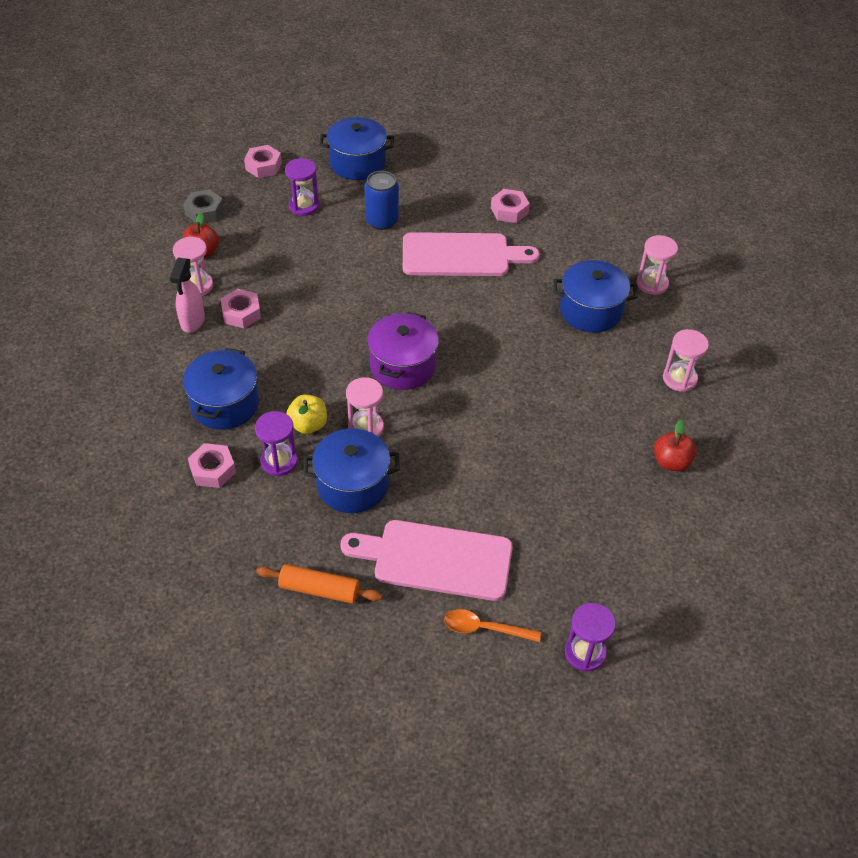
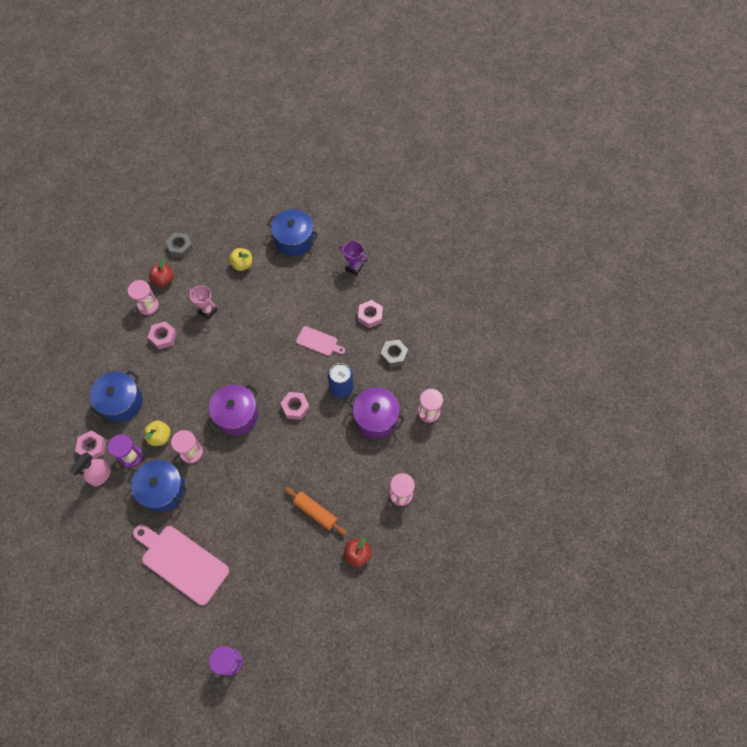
camera: 25 degrees right, 15 degrees up
pink spray bottle [170,257,205,332] -> pink spray bottle moved to [69,452,111,486]
pink nut [244,145,282,178] -> pink nut moved to [281,392,310,420]
orange rolling pin [256,564,382,604] -> orange rolling pin moved to [285,487,346,535]
purple hourglass [285,158,319,216] -> yellow apple [229,248,252,271]
blue can [364,171,399,230] -> blue can moved to [328,363,354,397]
pink cutting board [403,232,540,276] -> pink cutting board [296,326,345,356], size x0.53
orange spoon [444,609,541,642] -> none
blue pot [554,260,638,332] -> purple pot [348,388,405,438]
none -> pink trophy [188,285,217,320]
none -> purple trophy [339,241,368,275]
none -> grey nut [381,340,408,367]

